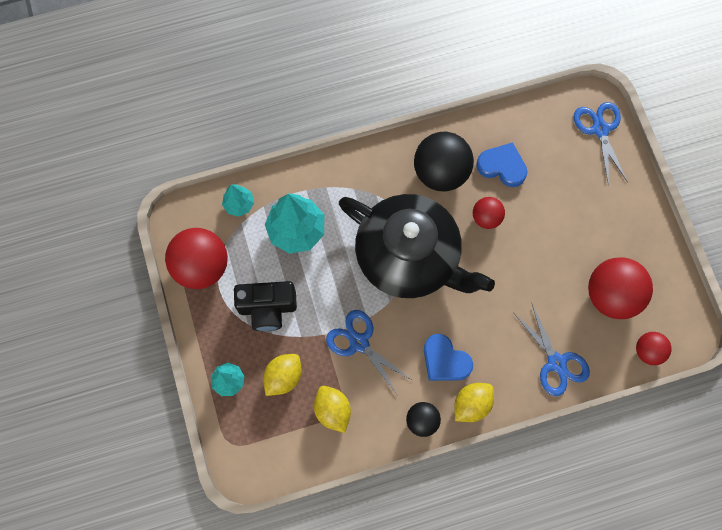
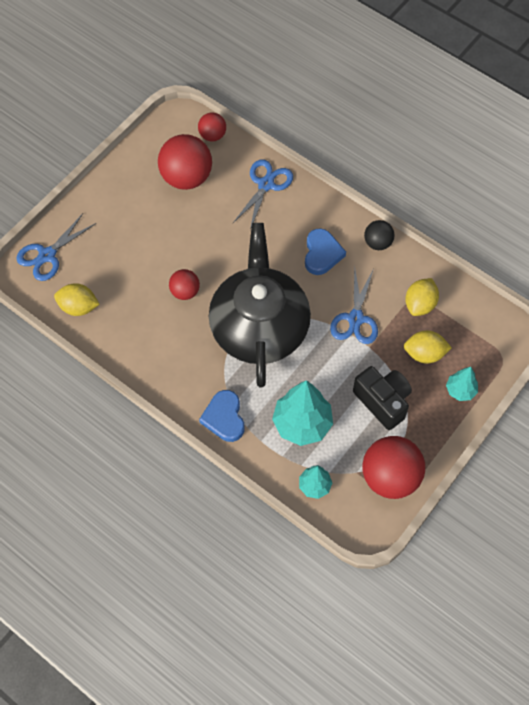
camera: 125 degrees left, 10 degrees down
black ball [414,132,474,191] -> none
yellow lemon [454,383,494,422] -> yellow lemon moved to [54,283,99,316]
blue heart [476,142,528,187] -> blue heart moved to [199,390,245,442]

